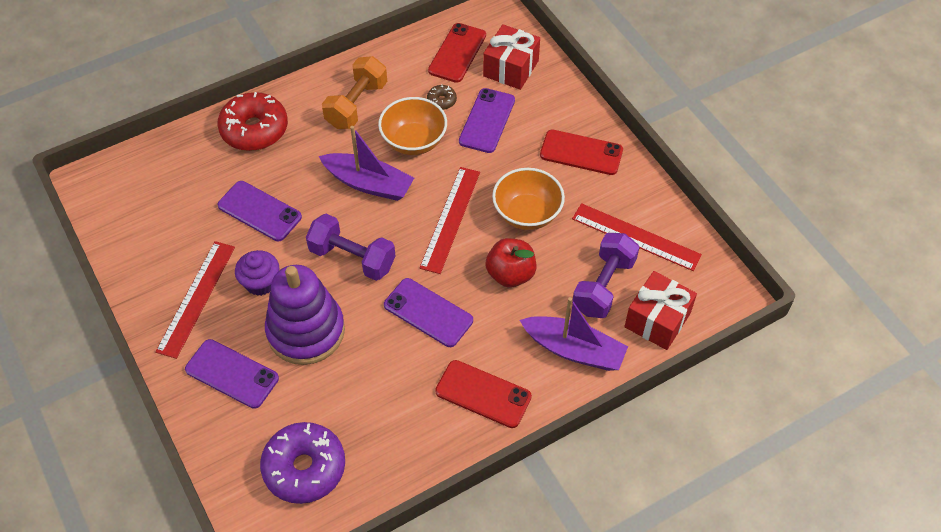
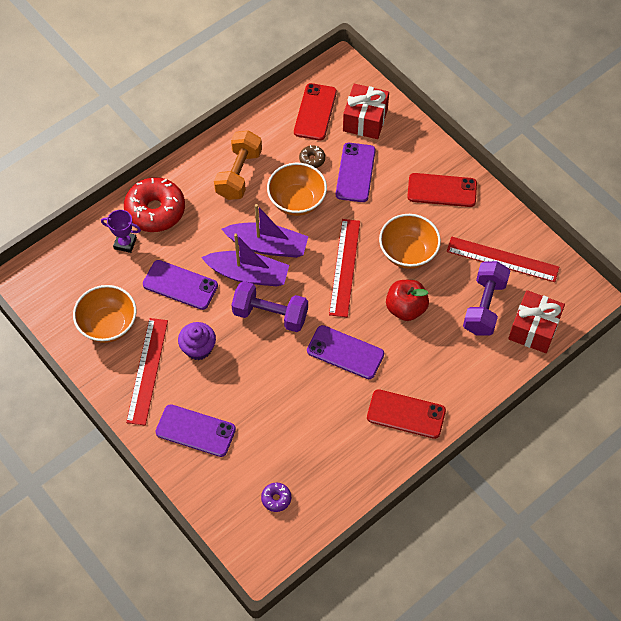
camera: 10 degrees left, 5 degrees up
purple donut [260,422,345,504] -> purple donut [261,483,291,512], size x0.44
purple stacking toy [265,265,345,365] -> none
purple boat [520,297,628,371] -> purple boat moved to [201,233,289,287]
none -> orange bowl [73,285,137,343]
none -> purple trophy [101,210,141,253]

